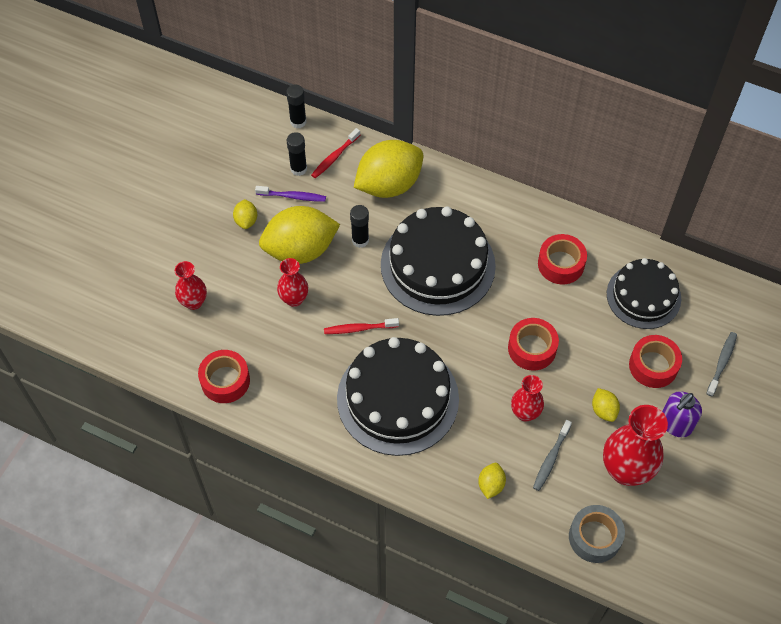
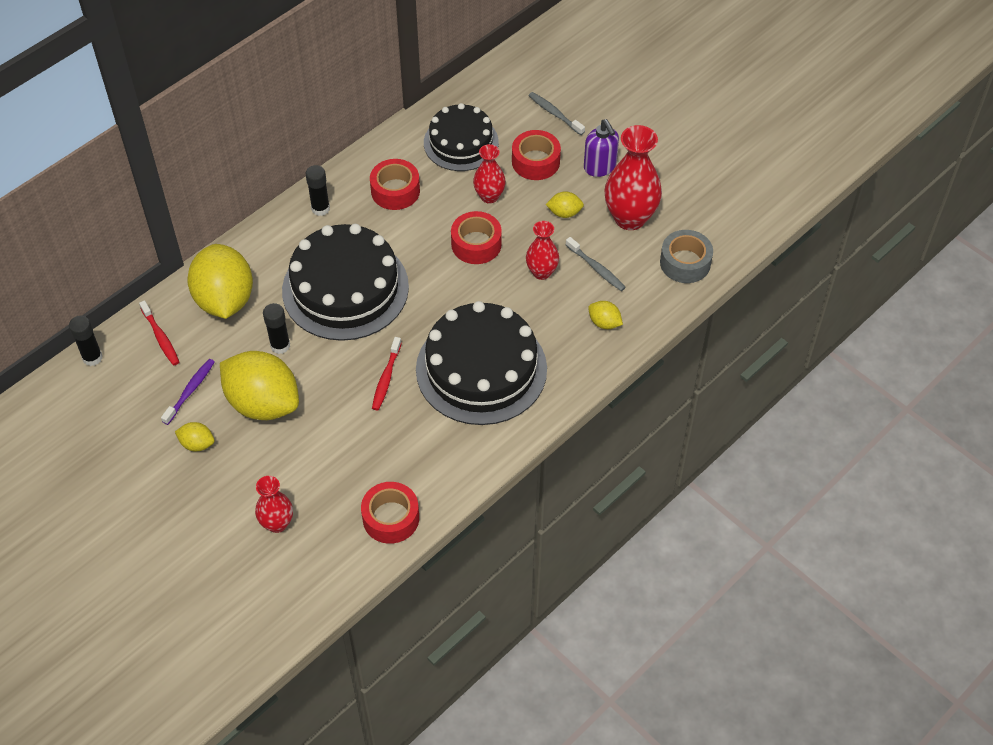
camera: 70 degrees left, 5 degrees down
yellow lemon [259,206,340,264] -> yellow lemon turned 60 degrees counterclockwise [220,351,299,420]
red vase [277,258,308,307] -> red vase moved to [473,144,506,204]
black glue stick [287,132,307,176] -> black glue stick moved to [305,165,330,216]

